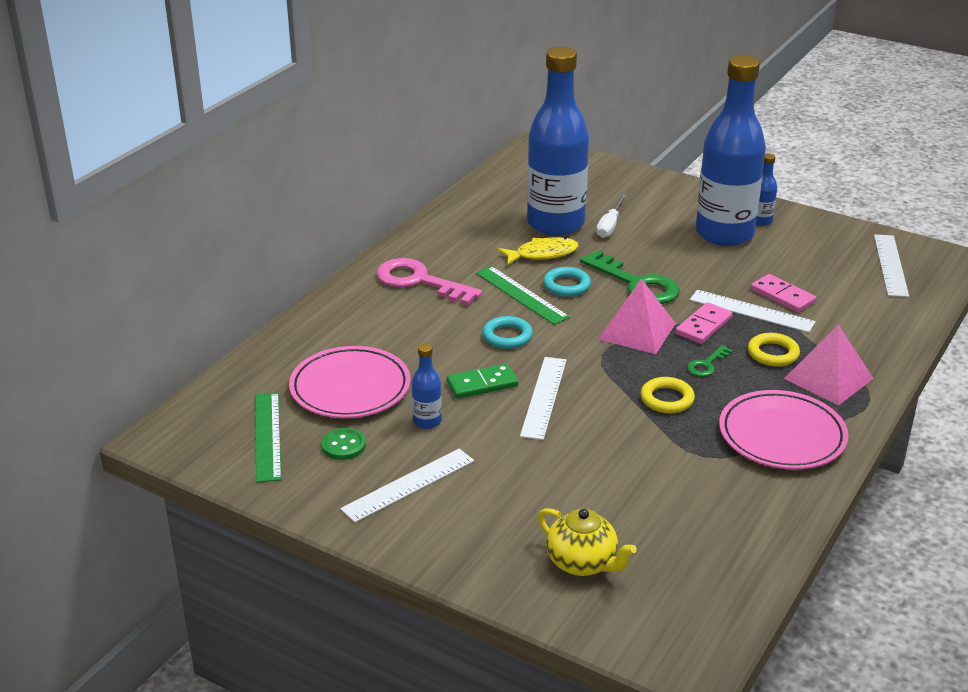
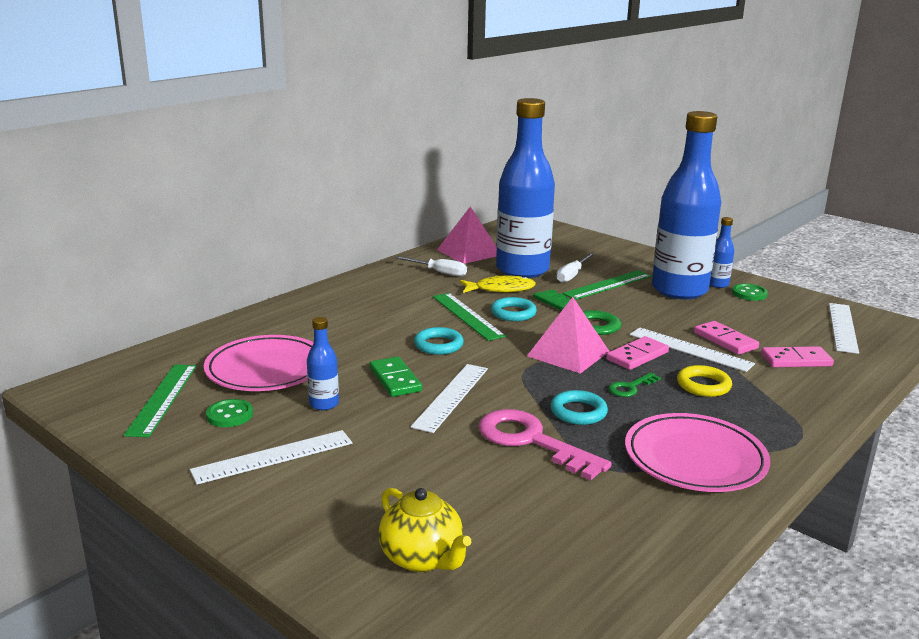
camera: 10 degrees right, 10 degrees down
pink key [377,258,482,305] -> pink key moved to [478,409,612,480]
green domino [447,364,518,399] -> green domino turned 75 degrees clockwise [370,356,422,397]
yellow ring [641,377,695,413] -> turquoise ring [550,390,608,425]
pink pyramid [784,324,874,405] -> pink pyramid moved to [437,206,497,264]
none -> white screwdriver [395,256,467,277]
none -> green ruler [562,270,651,300]
none -> green button [732,284,768,301]
none -> pink domino [761,346,834,367]

